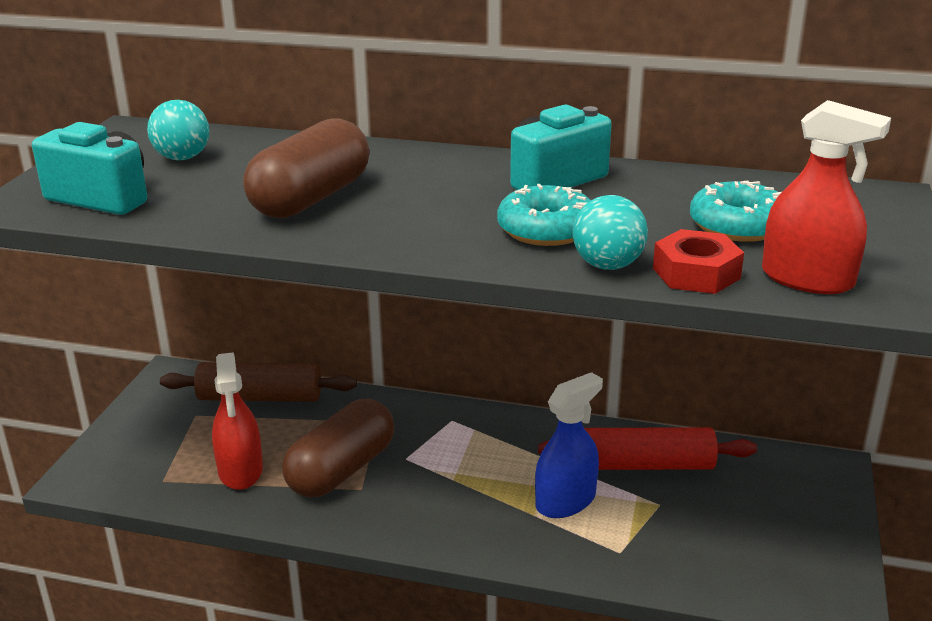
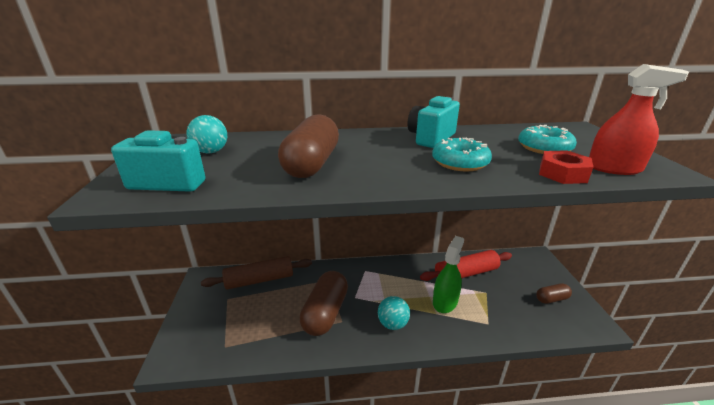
camera: 20 degrees left, 0 degrees up
red spray bottle [212,352,263,490] -> none
blue spray bottle [535,372,603,518] -> green spray bottle [433,236,464,313]
turquoise ball [573,195,648,270] -> turquoise ball moved to [378,296,410,330]
none -> brown capsule [536,283,572,304]

